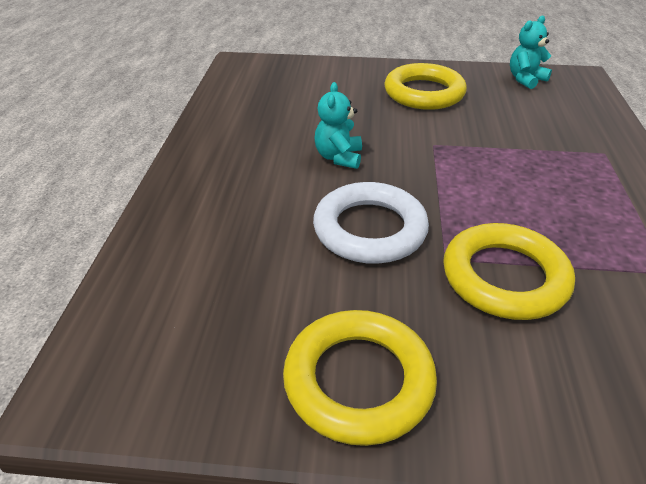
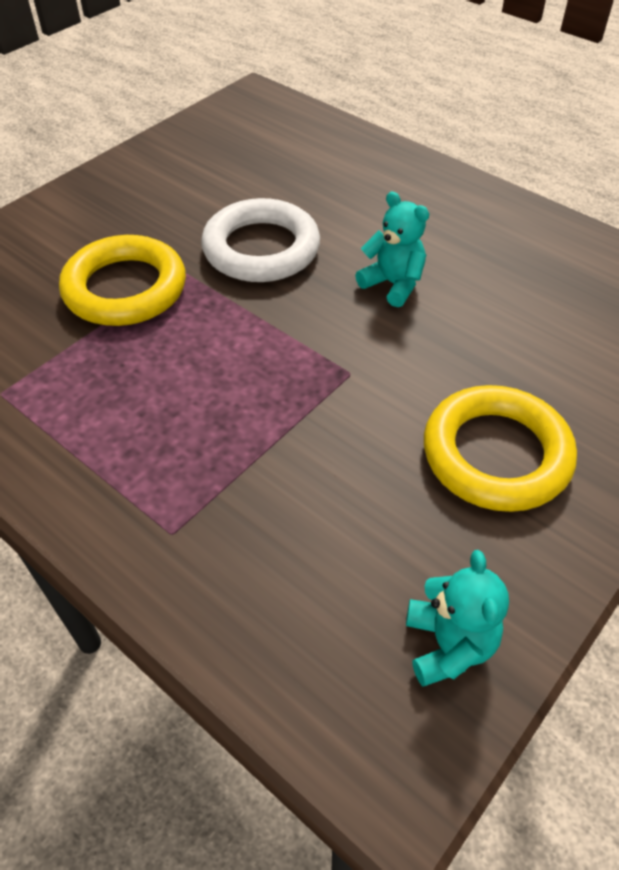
camera: 125 degrees right, 10 degrees up
yellow ring [283,310,437,446] -> none

